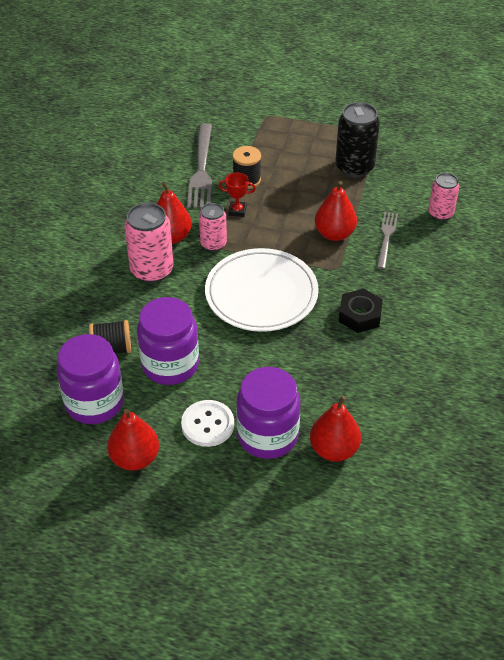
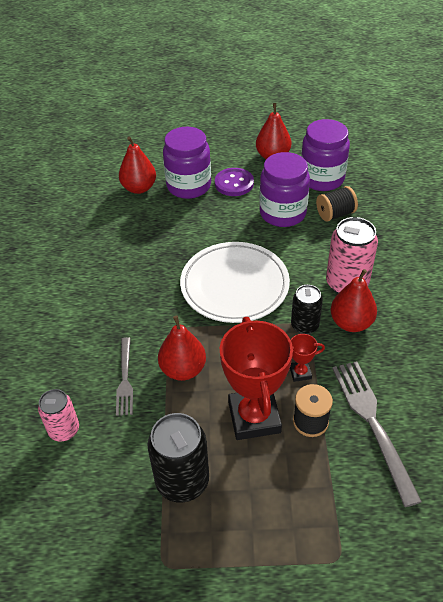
camera: 165 degrees right, 0 degrees up
white button [181,400,234,447] -> purple button [215,168,254,196]
pink can [199,203,227,252] -> black can [291,285,323,334]
black nut [339,289,383,333] -> none
none -> red trophy [220,317,293,440]

